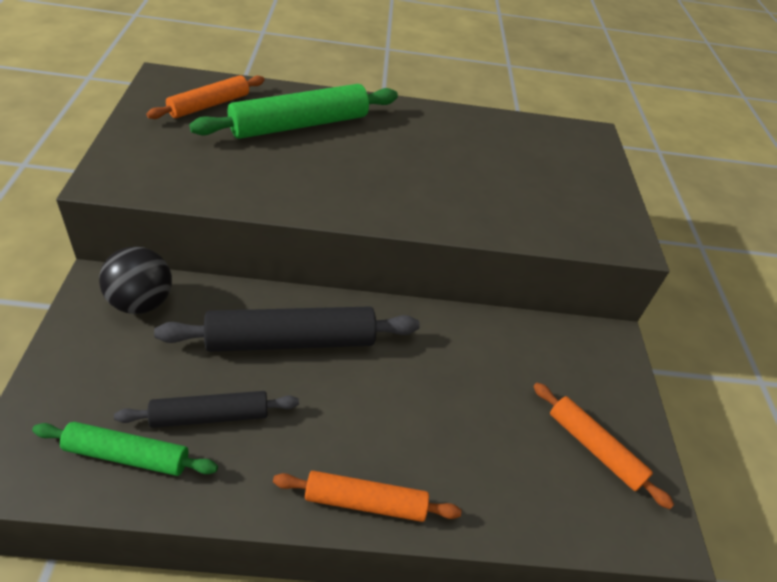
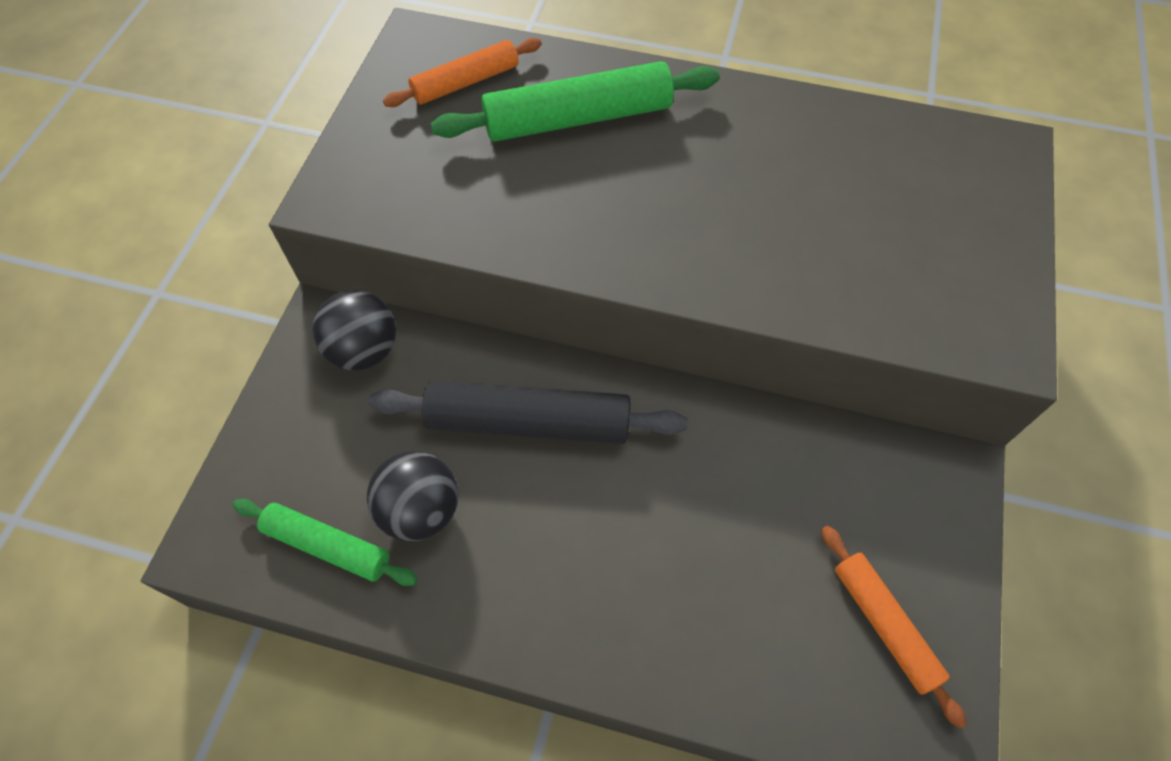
camera: 20 degrees right, 15 degrees up
black rolling pin [114,391,299,428] -> black ball [367,451,458,541]
orange rolling pin [273,471,461,522] -> none

